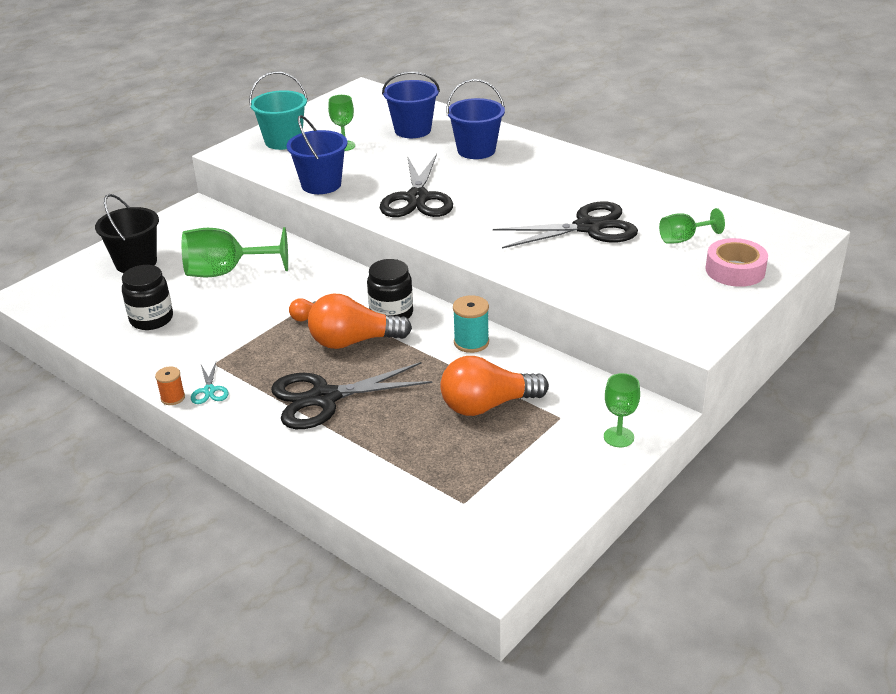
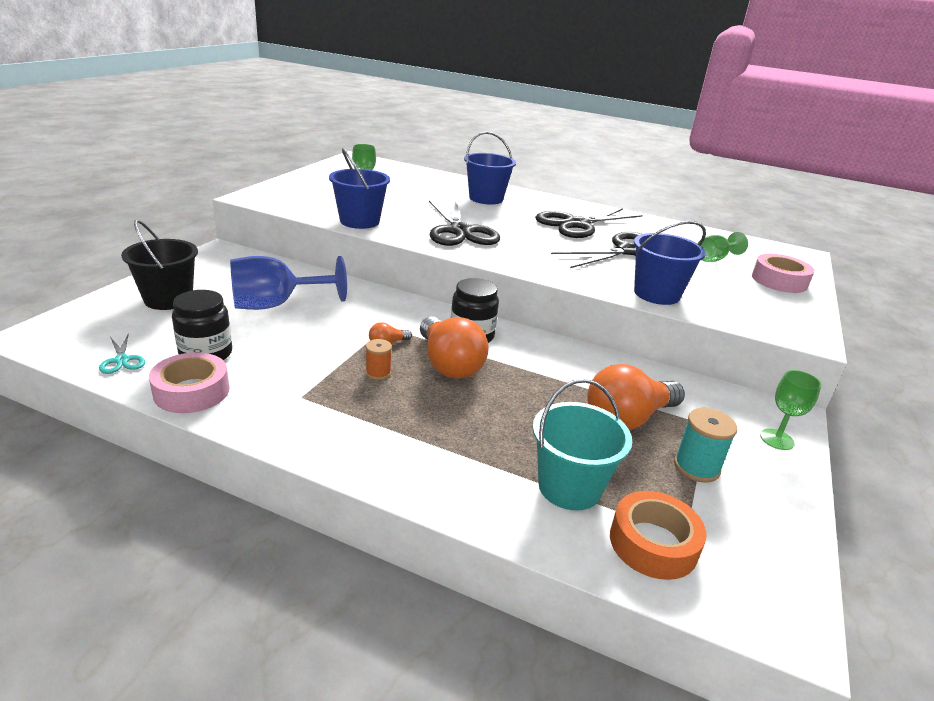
camera: 20 degrees left, 5 degrees down
orange spool [155,367,185,405] -> orange spool moved to [366,339,392,380]
green goblet [182,227,288,277] -> blue goblet [230,256,347,310]
turquoise scissors [191,362,228,404] -> turquoise scissors moved to [99,333,145,374]
turquoise bucket [249,71,308,150] -> turquoise bucket moved to [532,379,632,510]
black scissors [271,362,433,429] -> black scissors moved to [535,208,643,238]
orange light bulb [308,294,412,349] -> orange light bulb turned 90 degrees counterclockwise [420,317,489,378]
blue bucket [382,71,440,138] -> blue bucket moved to [634,221,706,305]
turquoise spool [453,295,489,353] -> turquoise spool moved to [674,408,737,483]
none -> pink tape [149,352,229,413]
none -> orange tape [610,491,707,580]

